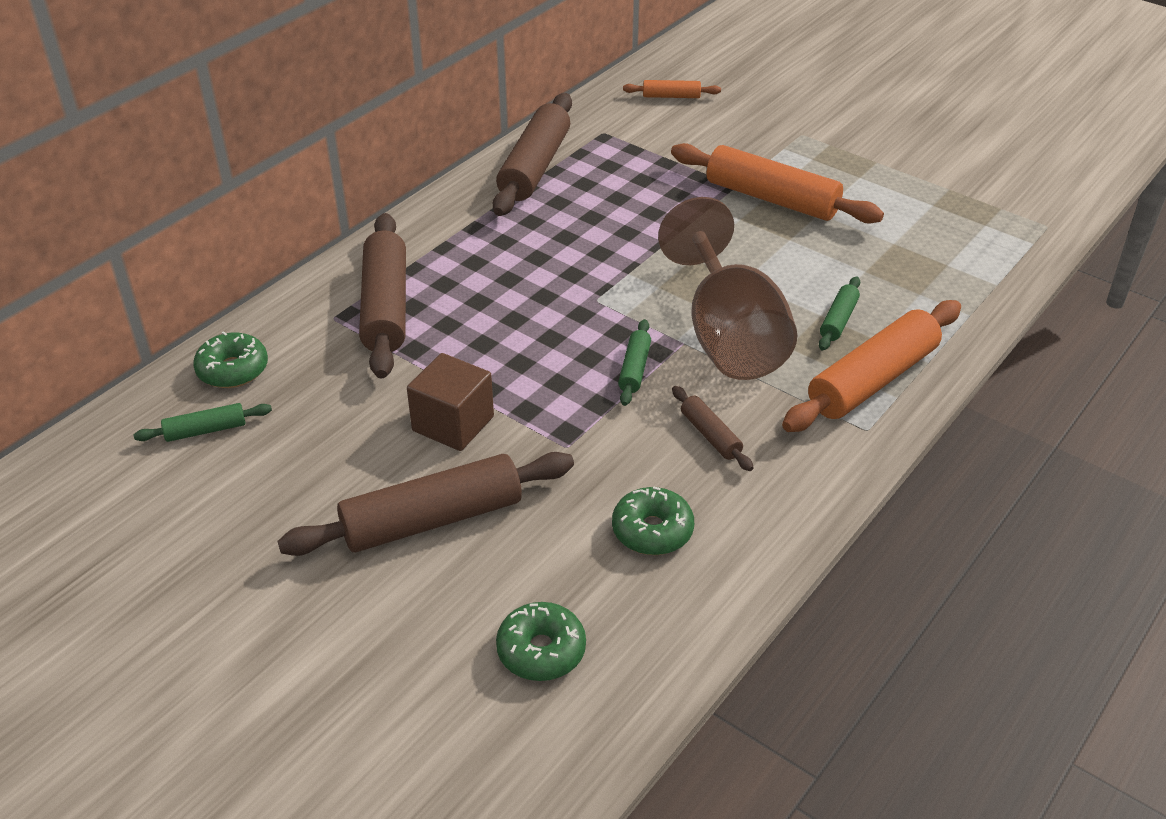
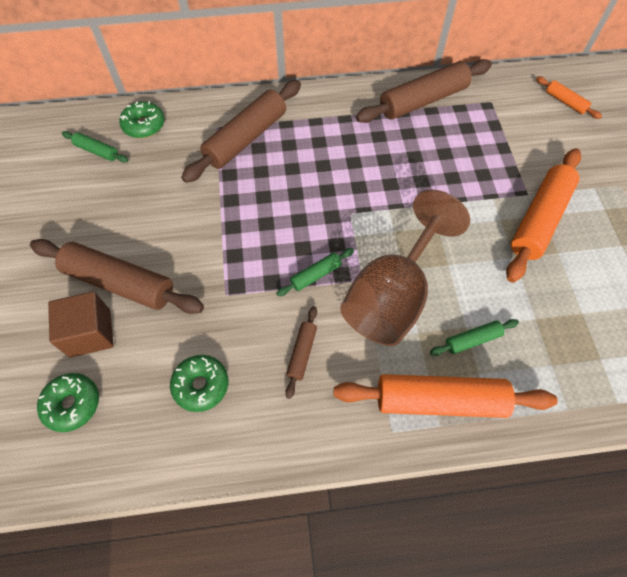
camera: 45 degrees right, 20 degrees up
brown cube [407,353,494,451] -> brown cube moved to [48,291,114,358]
orange rolling pin [671,143,884,224] -> orange rolling pin turned 45 degrees clockwise [506,148,581,283]

